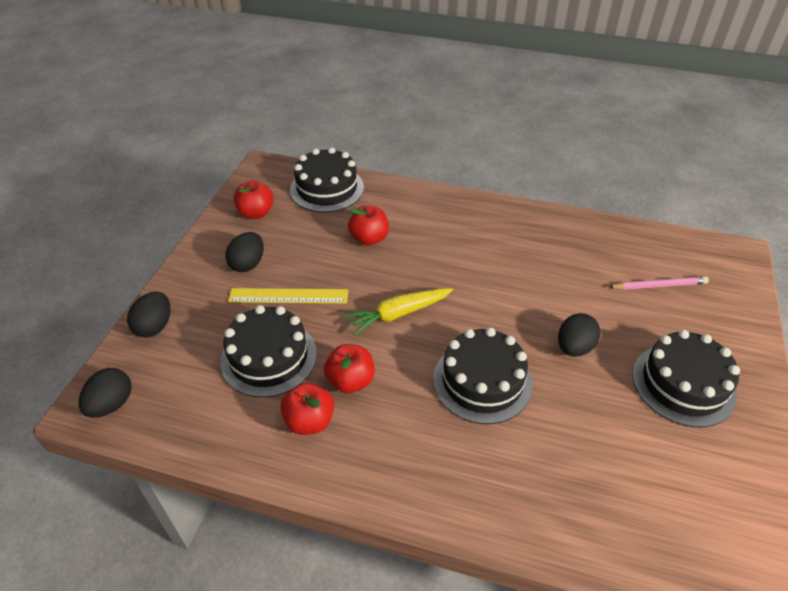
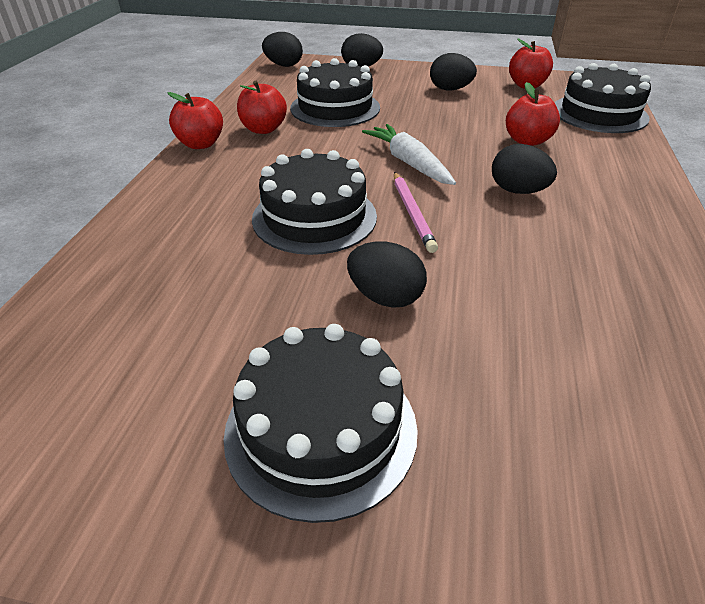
camera: 85 degrees right, 5 degrees down
yellow ruler [228,288,348,304] -> none
red apple [324,344,374,393] -> red apple moved to [167,92,223,149]
yellow carrot [343,288,453,336] -> white carrot [362,124,456,185]
pink pencil [609,276,709,290] -> pink pencil moved to [394,172,438,253]
none -> black egg [492,144,557,194]

